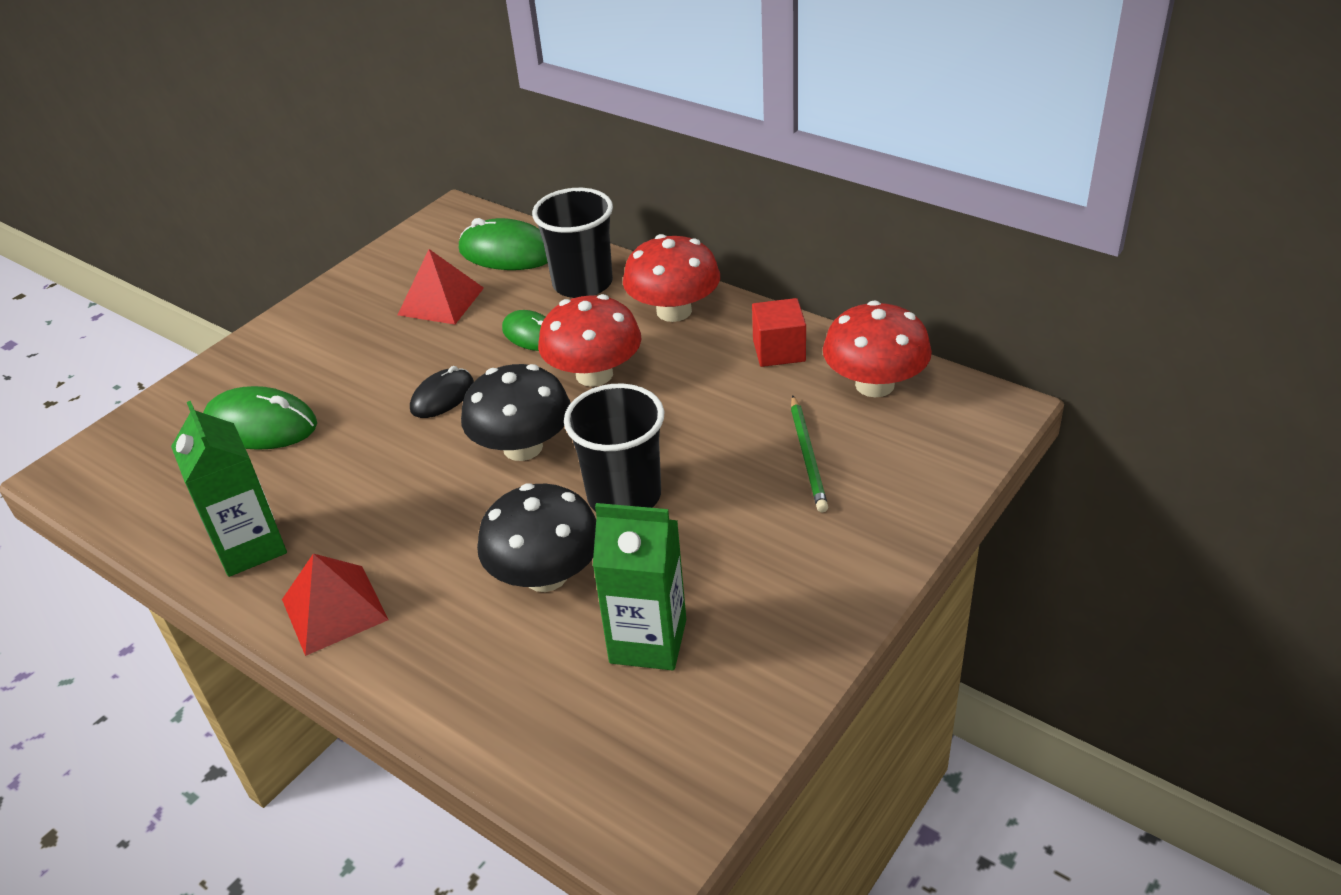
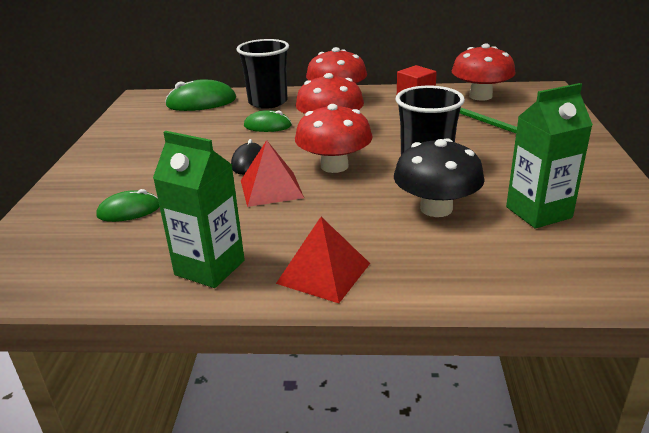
camera: 35 degrees left, 10 degrees down
green mouse [203,386,317,450] -> green mouse [96,189,160,222], size x0.63
red pyramid [398,249,484,325] -> red pyramid moved to [241,140,304,207]
black mushroom [461,364,571,461] -> red mushroom [295,104,373,173]

